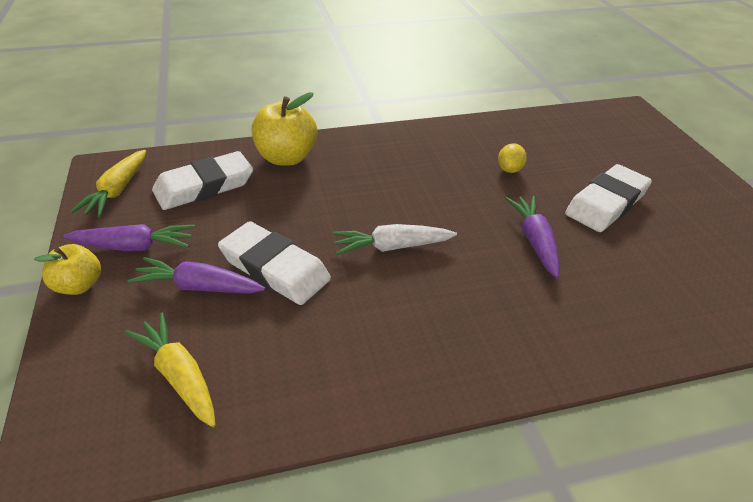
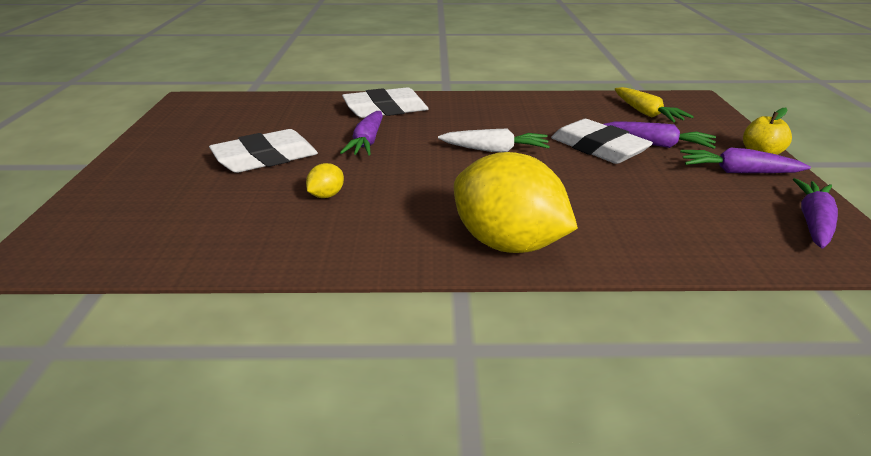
camera: 165 degrees left, 10 degrees down
yellow carrot [70,150,146,217] -> purple carrot [793,178,838,249]
white eraser [152,151,253,210] -> white eraser moved to [342,87,429,118]
yellow apple [252,92,317,166] -> none
none -> yellow lemon [454,152,578,253]

